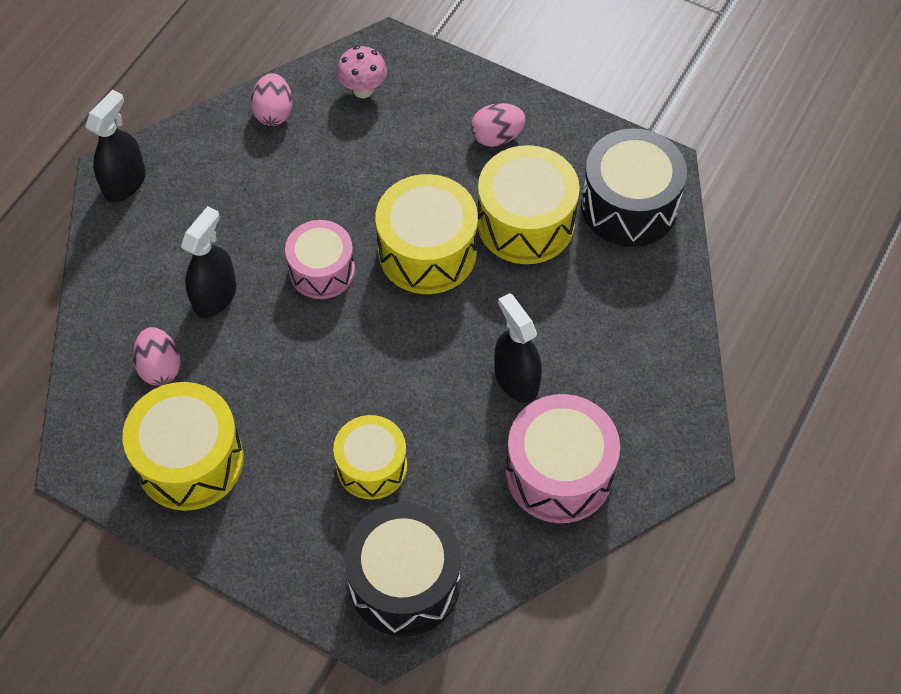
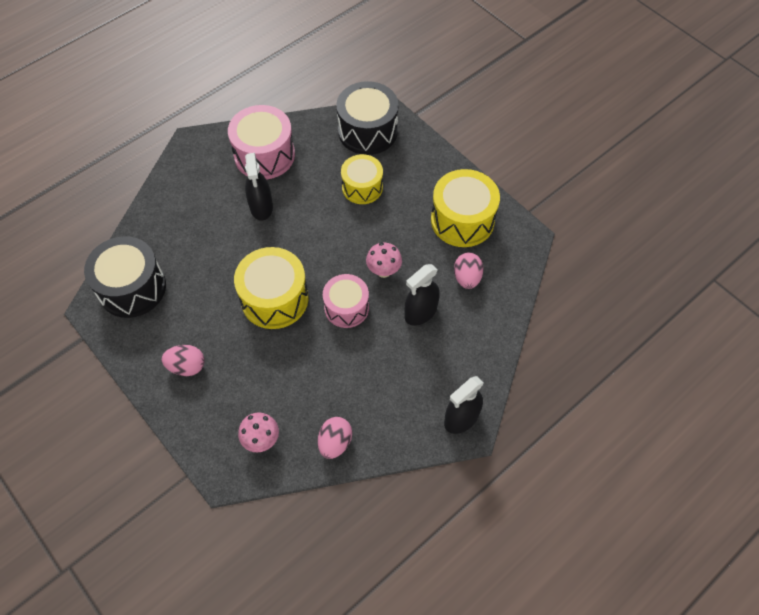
camera: 160 degrees left, 0 degrees up
yellow drum [477,145,580,264] -> none
none -> pink mushroom [366,243,402,278]

